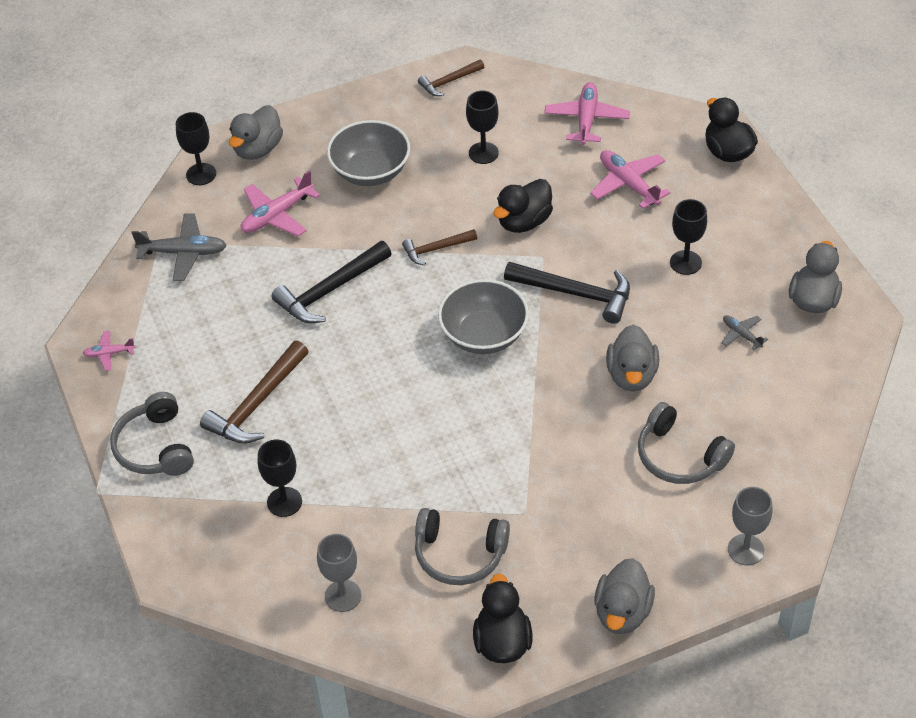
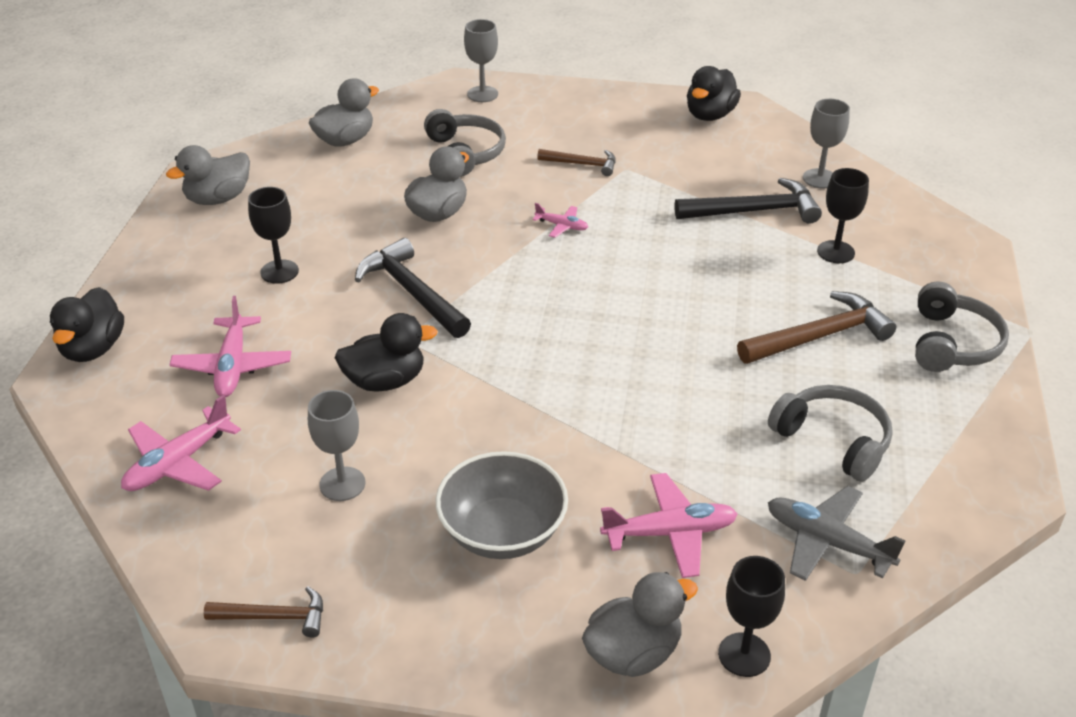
camera: 150 degrees left, 10 degrees down
pink plane [83,331,135,371] -> pink plane moved to [533,203,588,238]
black hammer [272,241,392,323] -> black hammer moved to [675,178,822,224]
brown hammer [402,229,477,265] -> brown hammer moved to [537,149,616,176]
grey headphones [415,508,510,585] -> grey headphones moved to [768,385,893,482]
grey bowl [438,279,529,354] -> none
black goblet [466,91,499,164] -> grey goblet [308,390,365,501]
grey duck [594,558,655,634] -> grey duck moved to [309,78,379,147]
grey plane [721,315,768,350] -> none

